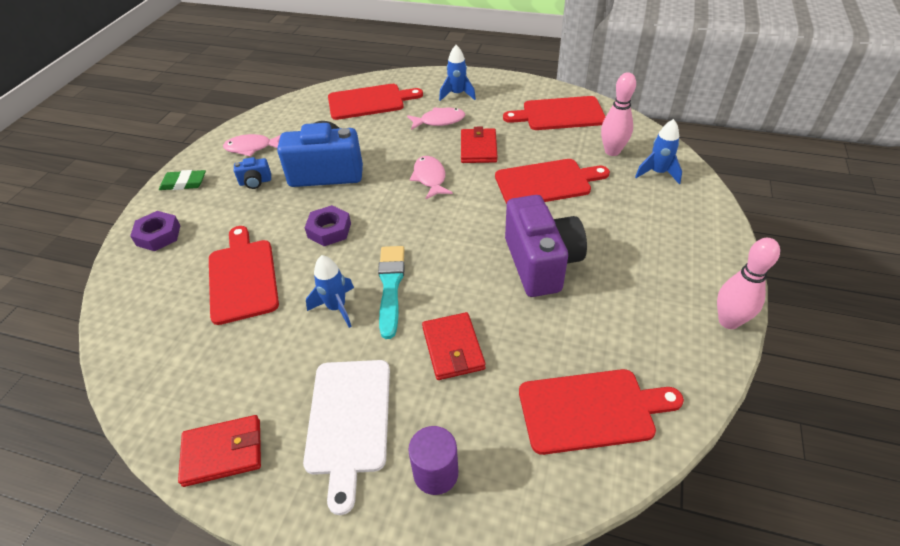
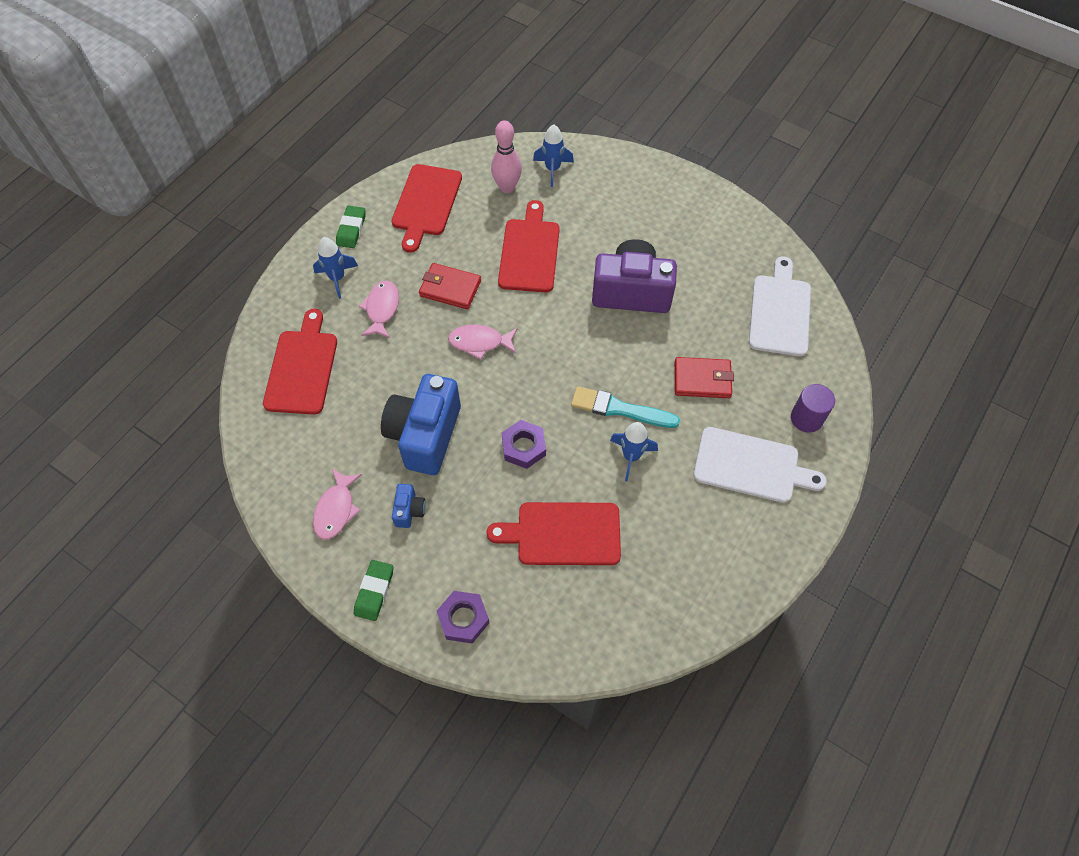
camera: 75 degrees left, 15 degrees up
red wallet [178,415,261,487] -> none
red cutting board [519,369,684,455] -> white cutting board [749,257,811,356]
pink bowling pin [717,238,780,329] -> none
none -> green eraser [336,206,366,248]

